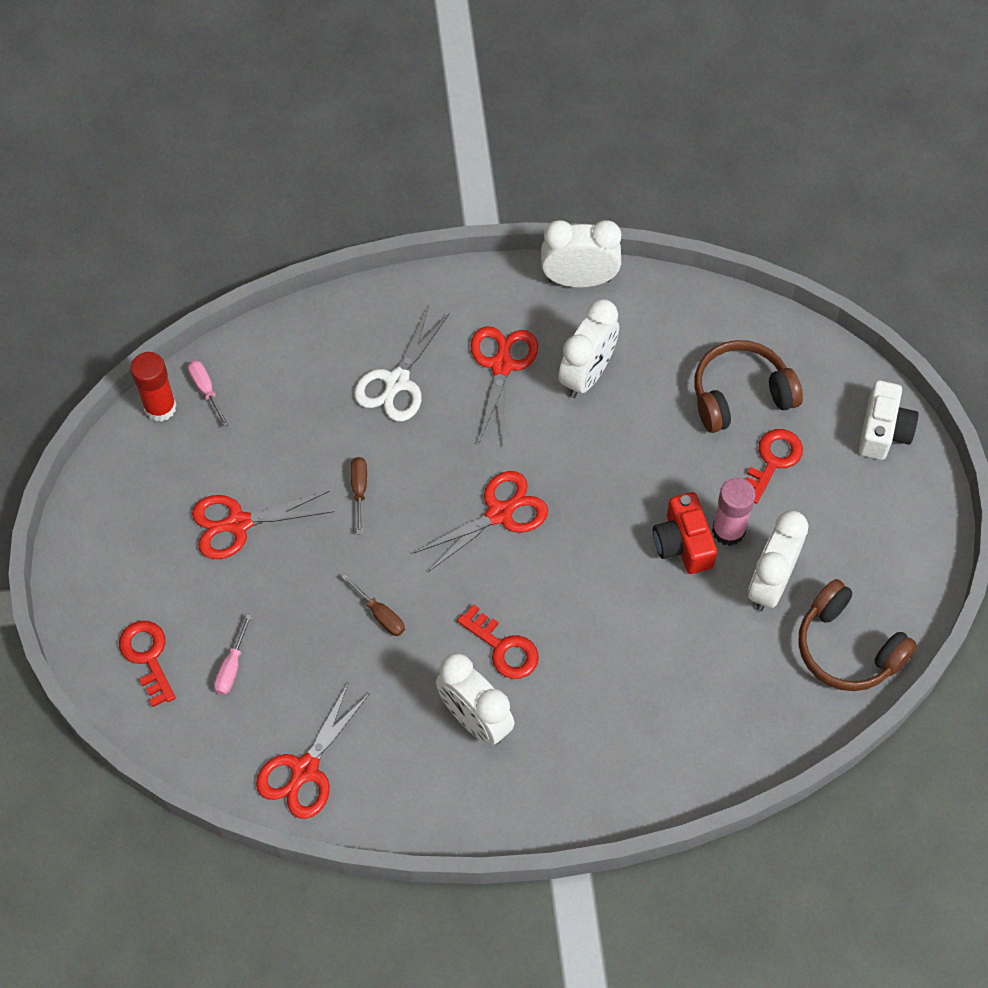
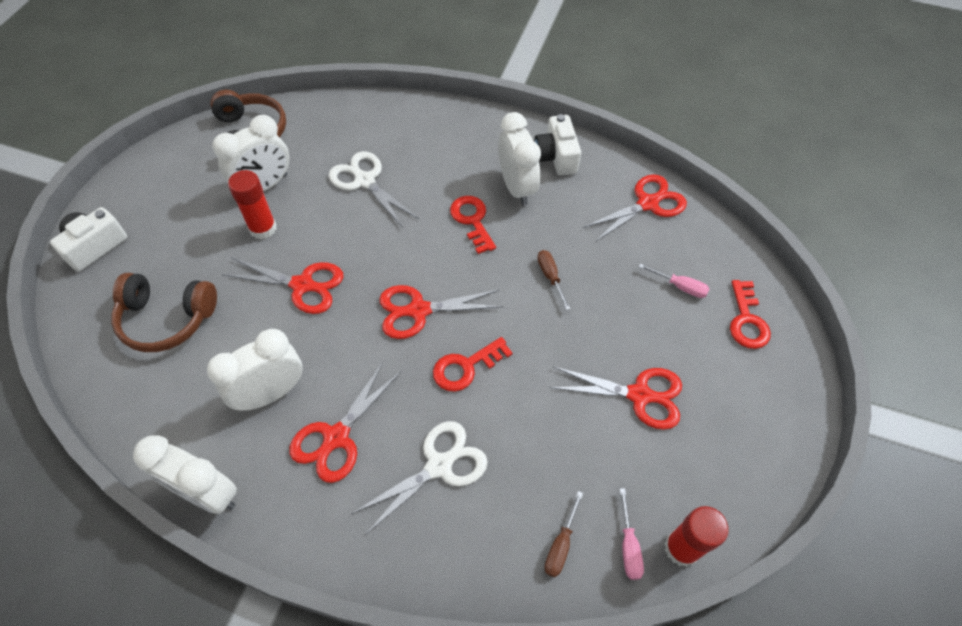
camera: 155 degrees left, 5 degrees down
pink screwdriver [214,614,252,695] -> pink screwdriver turned 75 degrees clockwise [639,264,709,298]
brown screwdriver [351,457,367,534] -> brown screwdriver moved to [544,491,583,577]
red camera [653,492,717,574] -> none
pink glue stick [712,478,756,546] -> red glue stick [228,170,276,239]
red key [746,429,803,504] -> red key moved to [433,337,513,392]
none -> red scissors [223,258,343,314]
none -> white scissors [329,151,419,228]
none -> white camera [534,114,581,175]

